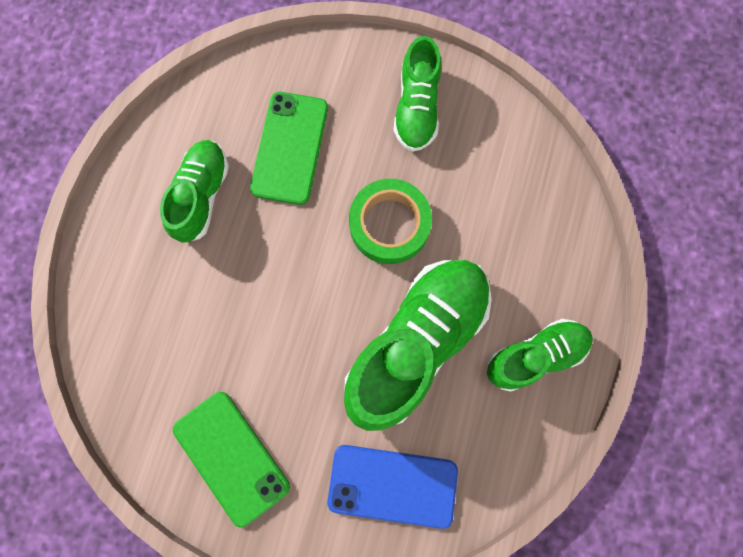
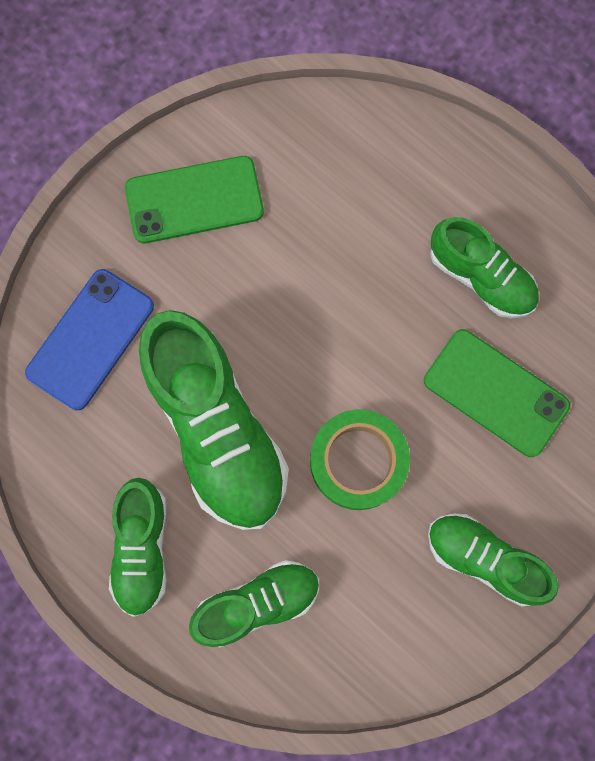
camera: 115 degrees right, 0 degrees up
none -> green shoe [189,560,319,647]

